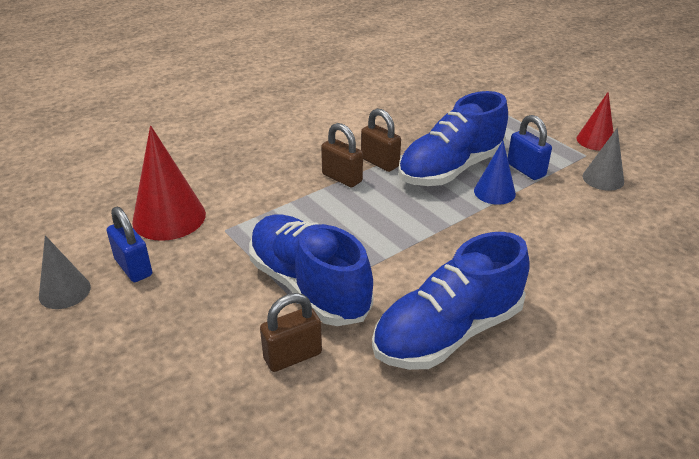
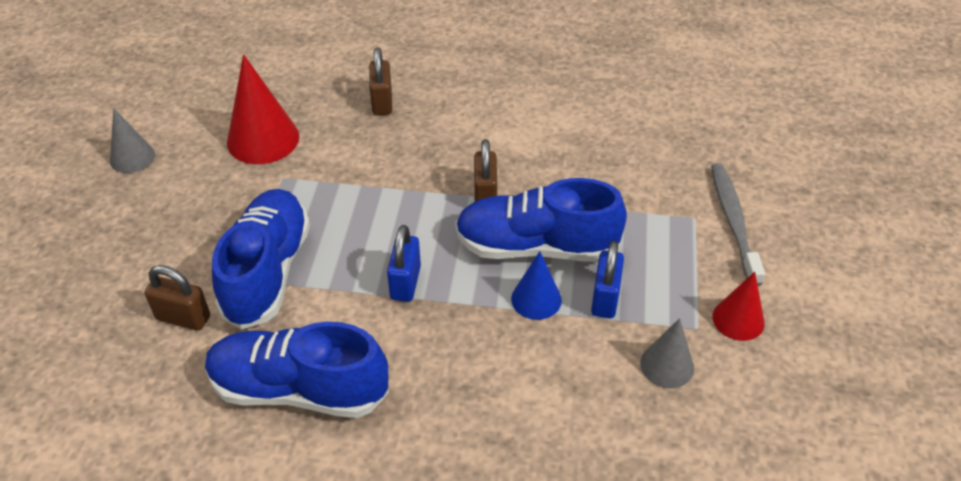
camera: 45 degrees right, 10 degrees up
blue padlock [107,207,152,282] -> blue padlock moved to [387,225,421,302]
brown padlock [321,123,363,188] -> brown padlock moved to [369,47,392,115]
none -> grey toothbrush [711,163,765,286]

